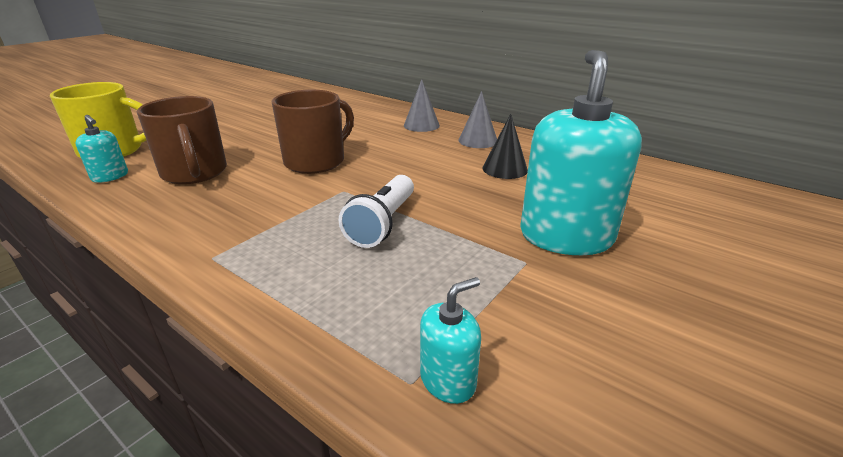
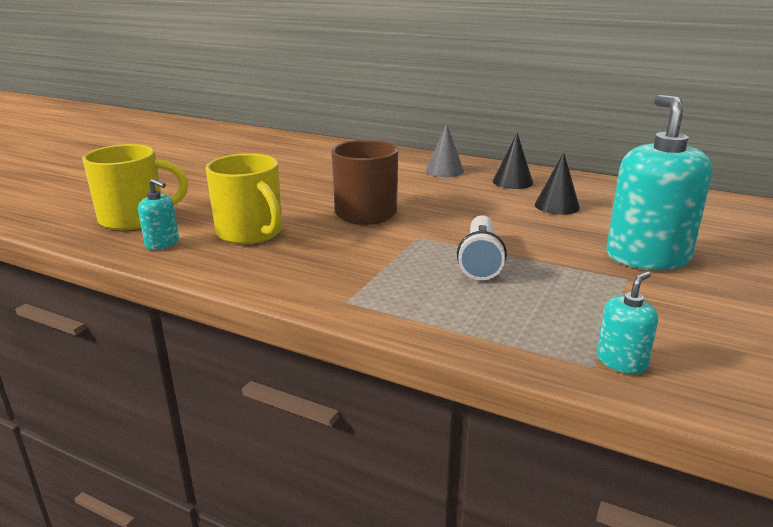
camera: 10 degrees left, 5 degrees down
brown mug [137,96,227,184] -> yellow mug [205,153,283,244]
grey cone [458,91,497,148] -> black cone [493,133,533,189]

